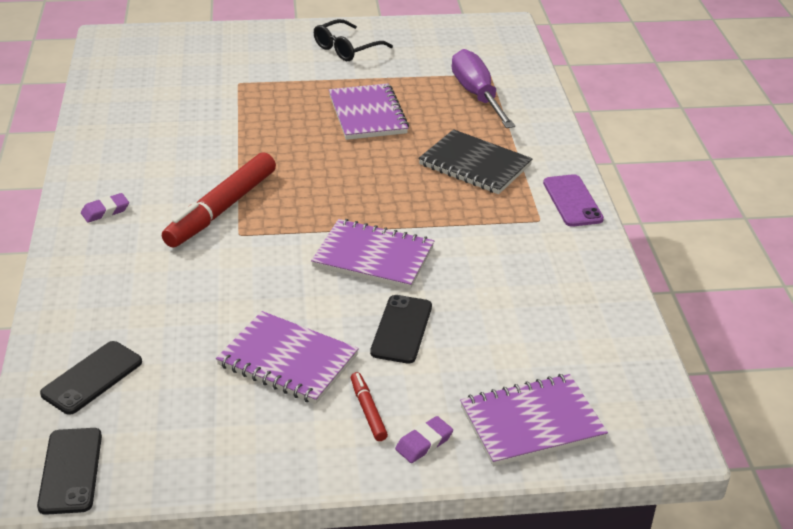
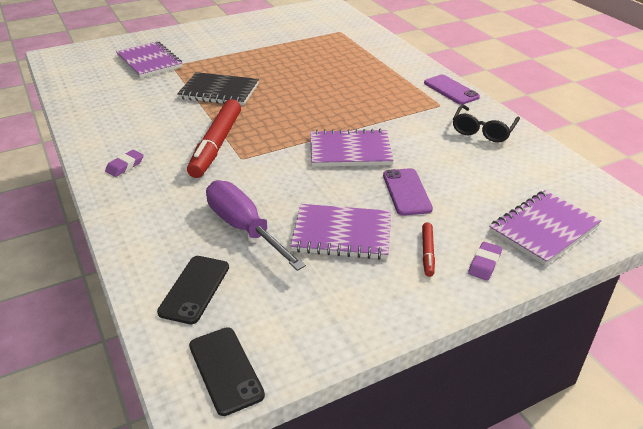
camera: 20 degrees left, 0 degrees up
black glasses [314,19,393,61] -> black glasses moved to [453,105,520,142]
purple notebook [329,83,409,140] -> purple notebook moved to [116,41,182,78]
red marker [351,372,388,441] -> red marker turned 135 degrees counterclockwise [422,222,435,277]
black phone [370,295,432,364] -> purple phone [383,168,433,216]
black notebook [418,129,533,194] -> black notebook moved to [177,72,259,106]
purple screwdriver [452,49,515,128] -> purple screwdriver moved to [206,180,306,271]

